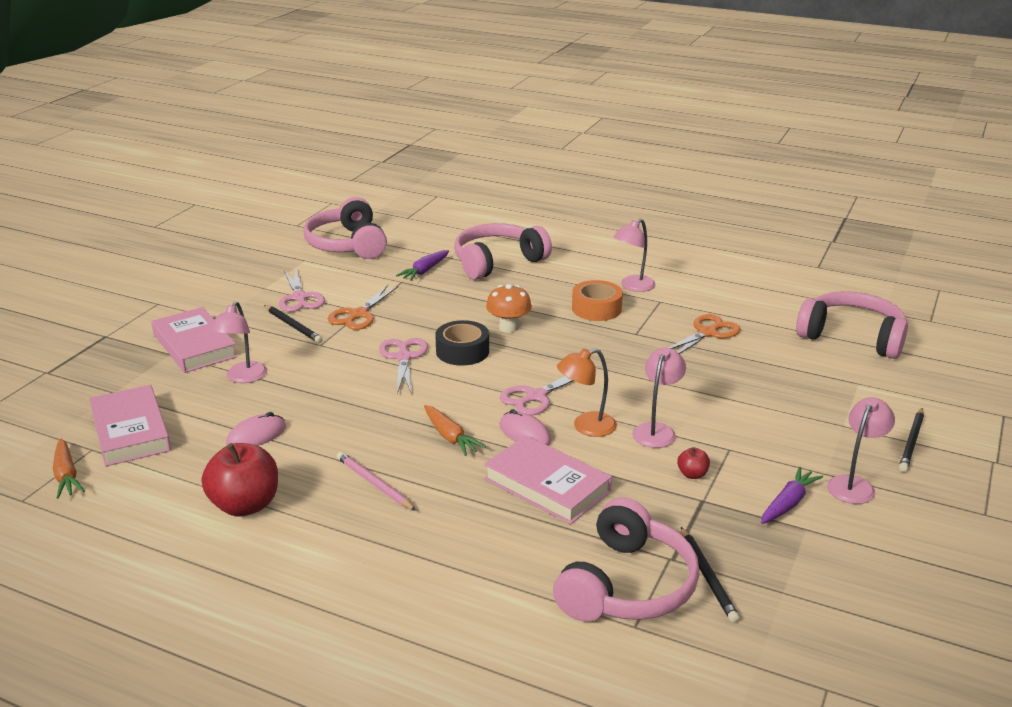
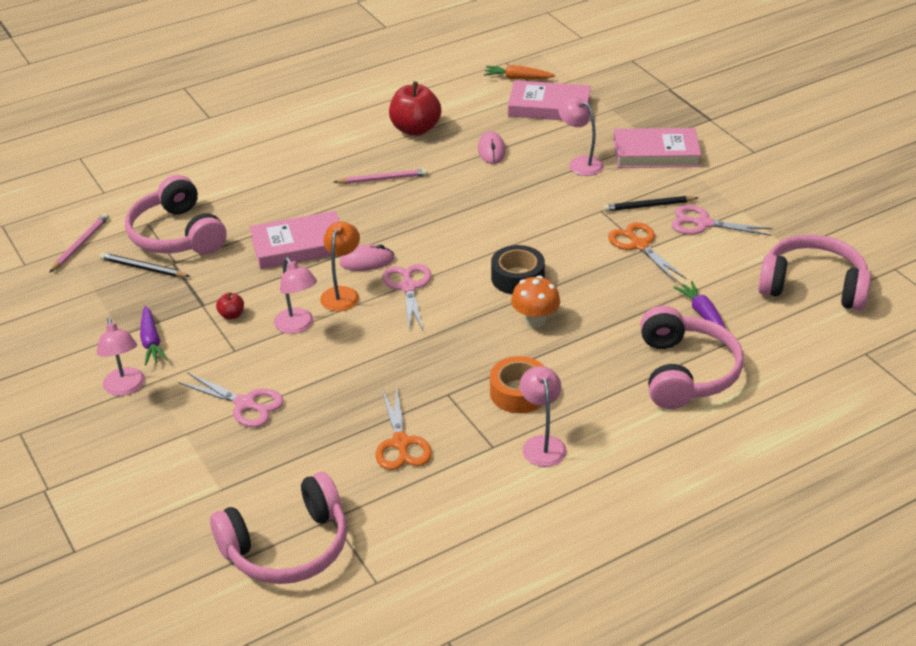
camera: 125 degrees right, 10 degrees up
pink scissors [379,338,428,394] -> pink scissors moved to [178,372,284,427]
orange carrot [424,405,486,456] -> none
black pencil [899,408,924,472] -> none
none -> pink pencil [49,213,109,273]

